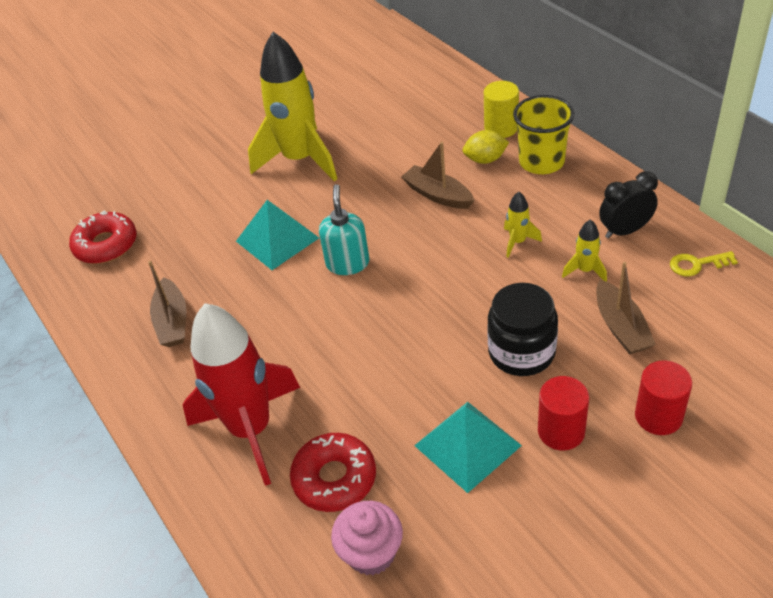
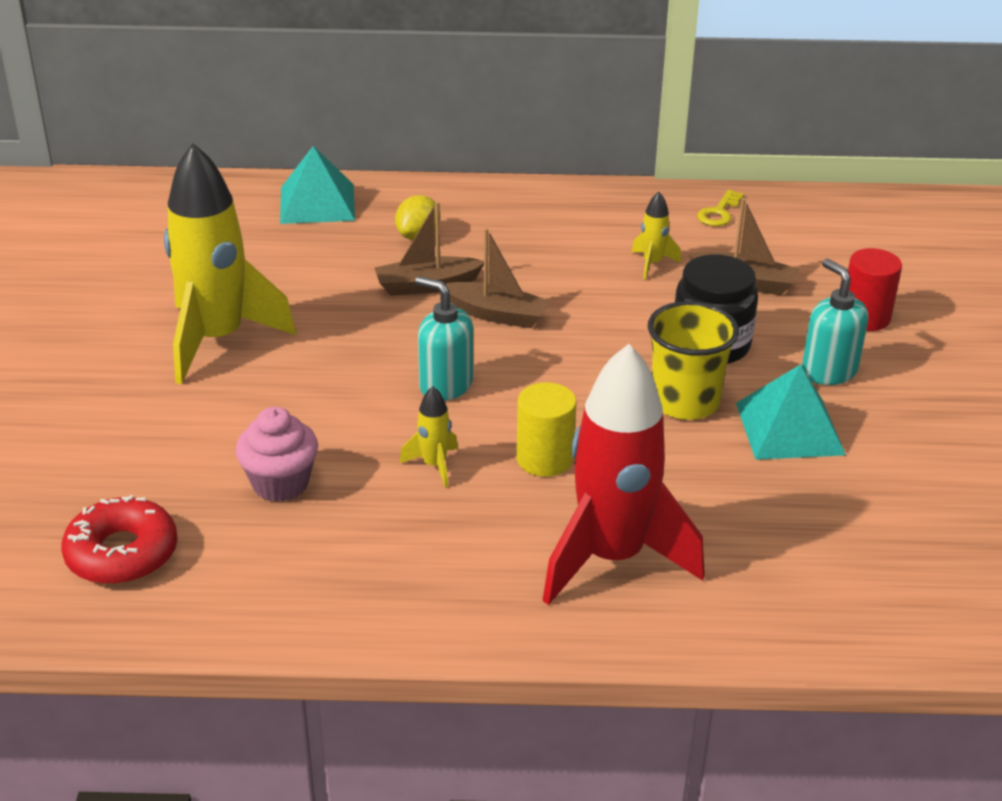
camera: 60 degrees left, 10 degrees down
brown boat [148,261,186,347] -> brown boat moved to [445,228,551,328]
turquoise pyramid [236,200,319,270] -> turquoise pyramid moved to [280,146,355,224]
red donut [290,433,376,512] -> none
pink cupcake [331,501,403,575] -> pink cupcake moved to [235,407,318,502]
yellow cylinder [484,81,519,138] -> yellow cylinder moved to [516,382,577,477]
yellow rocket [504,192,542,258] -> yellow rocket moved to [399,386,458,488]
yellow cup [513,95,574,174] -> yellow cup moved to [648,301,739,420]
red cylinder [538,376,589,450] -> turquoise soap dispenser [802,259,868,385]
black clock [599,171,658,238] -> none

